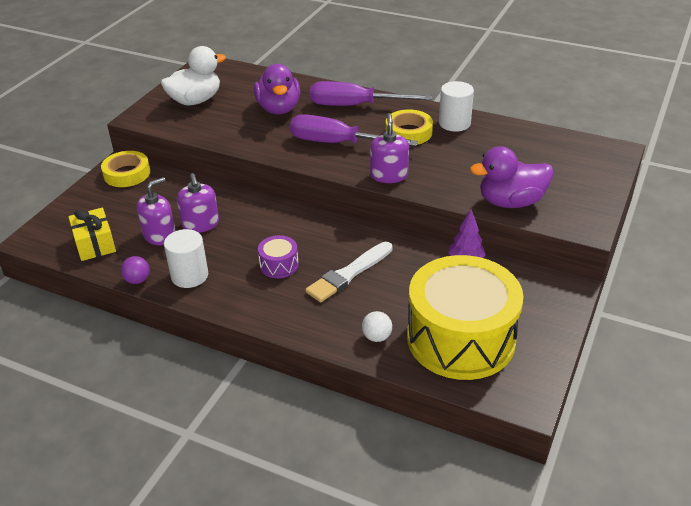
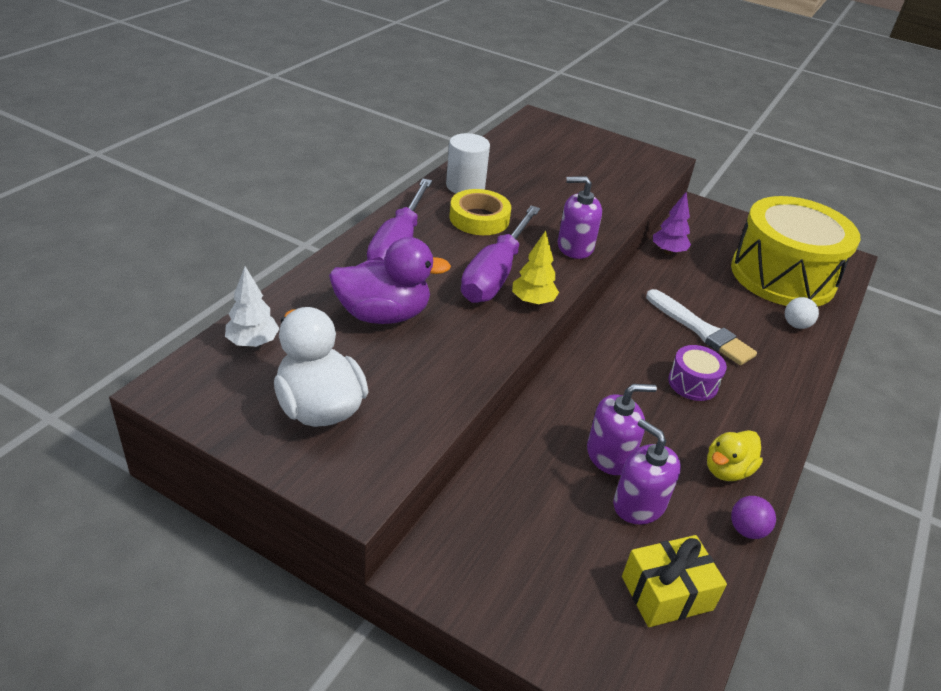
camera: 90 degrees left, 0 degrees up
yellow tape [101,151,150,187] -> none
white cylinder [164,229,208,288] -> yellow duck [707,430,763,481]
purple duck [470,146,553,208] -> none
none -> white tree [225,266,280,347]
none -> yellow tree [512,231,559,305]

